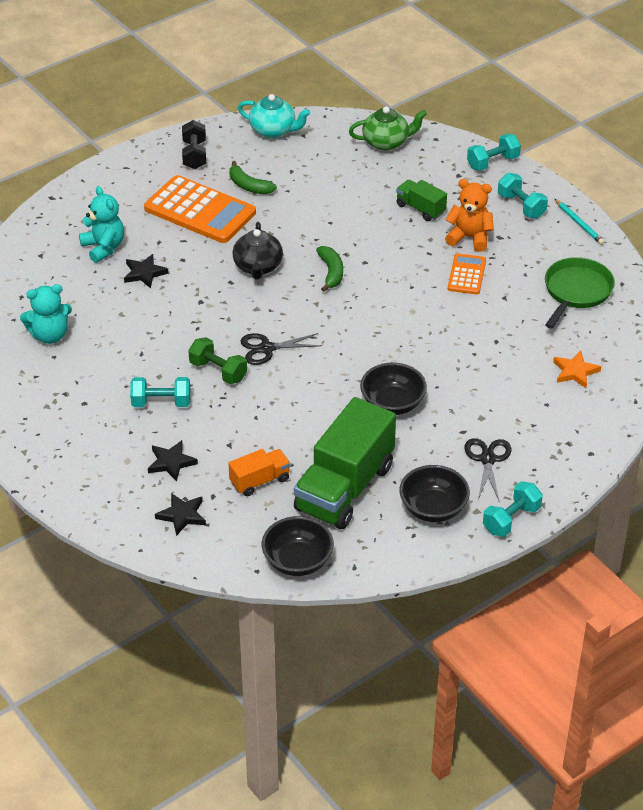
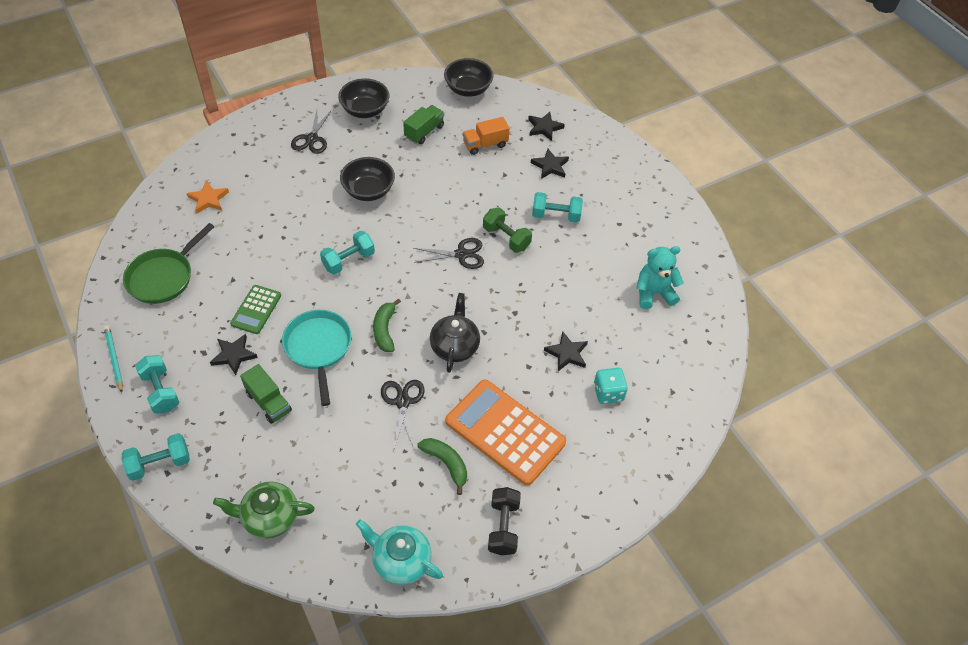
camera: 175 degrees left, 10 degrees up
turquoise teddy bear [79,186,124,263] -> turquoise dice [594,368,628,404]
green truck [294,397,396,529] -> green truck [403,105,444,144], size x0.48
orange teddy bear [445,179,494,252] -> black star [210,334,258,375]
orange calculator [448,253,486,294] -> green calculator [230,285,281,334]
turquoise dumbbell [483,481,543,537] -> turquoise dumbbell moved to [320,231,375,275]
none -> turquoise pan [282,310,351,406]
none -> black scissors [381,380,425,448]

